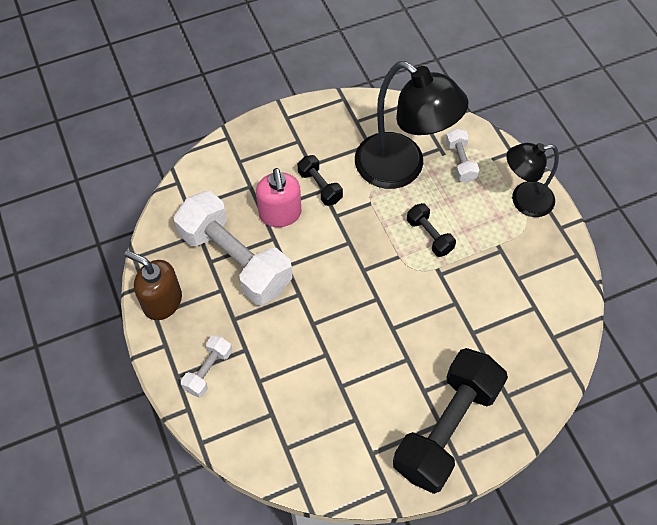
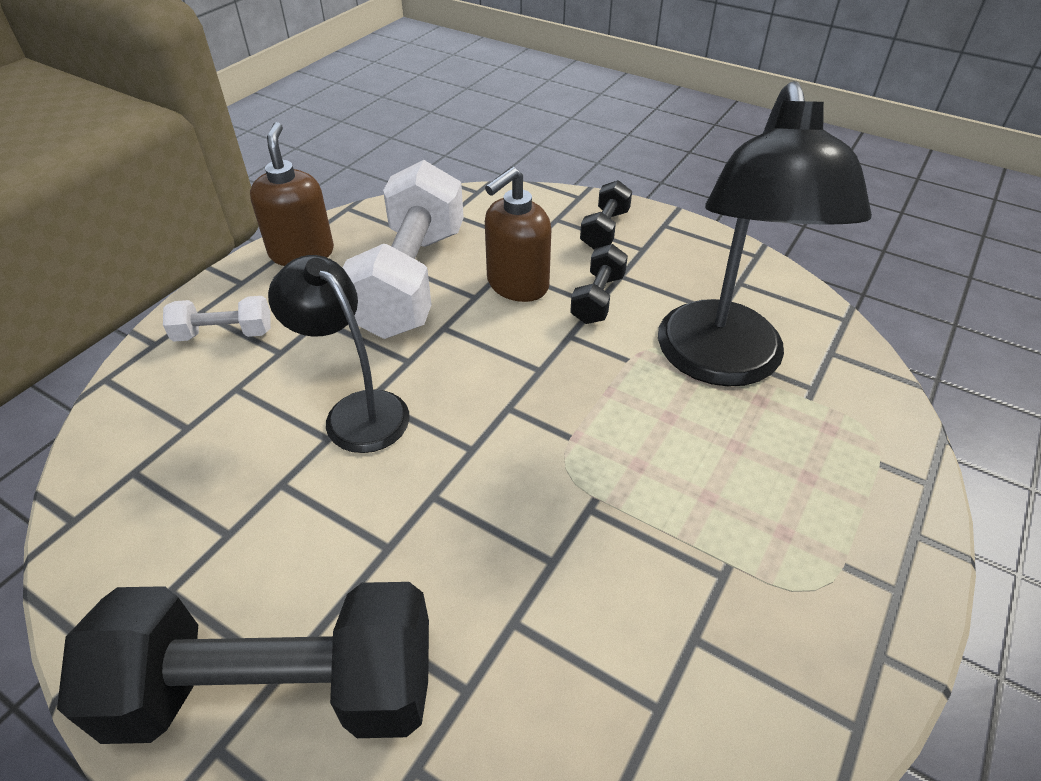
camera: 55 degrees right, 15 degrees down
pink soap dispenser [256,168,301,227] -> brown soap dispenser [485,167,551,302]
black dumbbell [407,203,456,257] -> black dumbbell moved to [580,180,632,249]
white dumbbell [446,129,479,183] -> none
black lamp [507,143,559,217] -> black lamp moved to [268,255,410,453]

